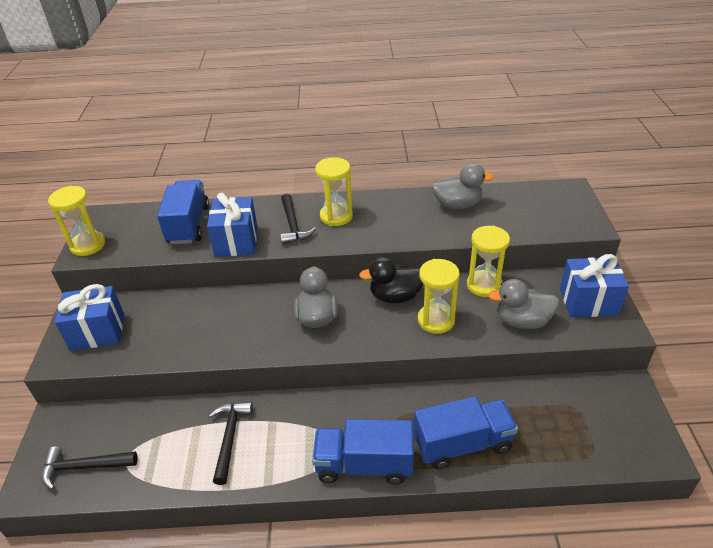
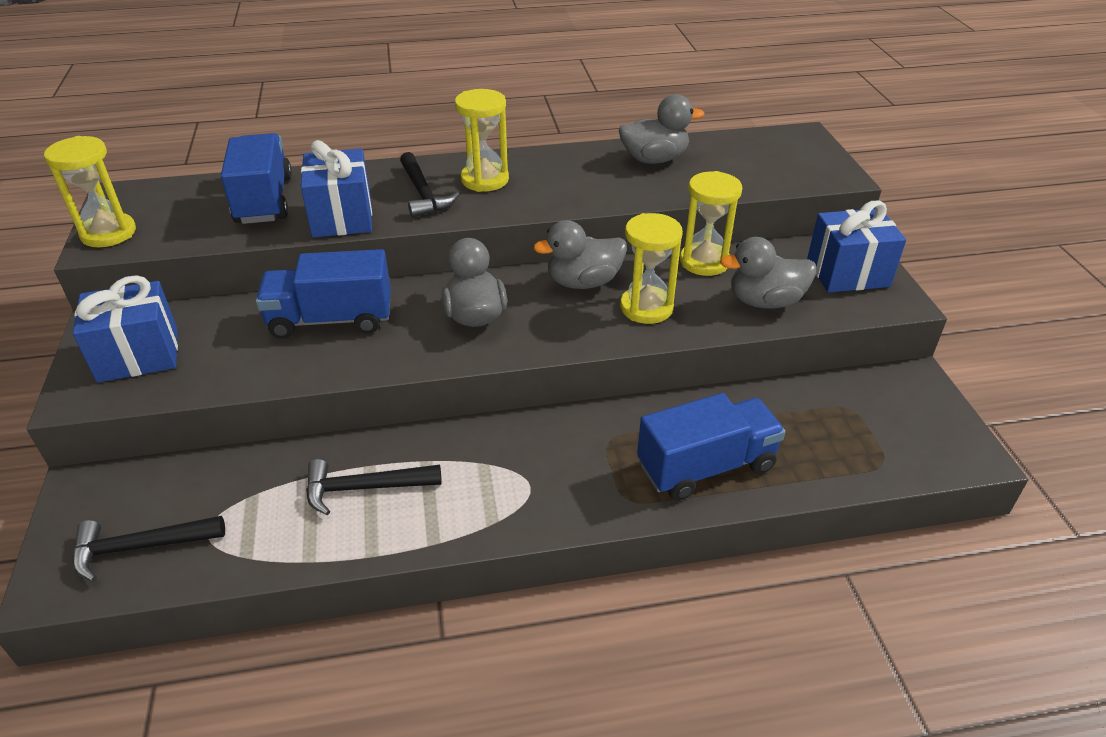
camera: 10 degrees left, 0 degrees up
black hammer [209,402,253,485] -> black hammer turned 90 degrees counterclockwise [306,459,442,515]
blue truck [312,419,414,485] -> blue truck moved to [256,249,391,339]
black duck [359,257,423,303] -> grey duck [533,220,627,289]

